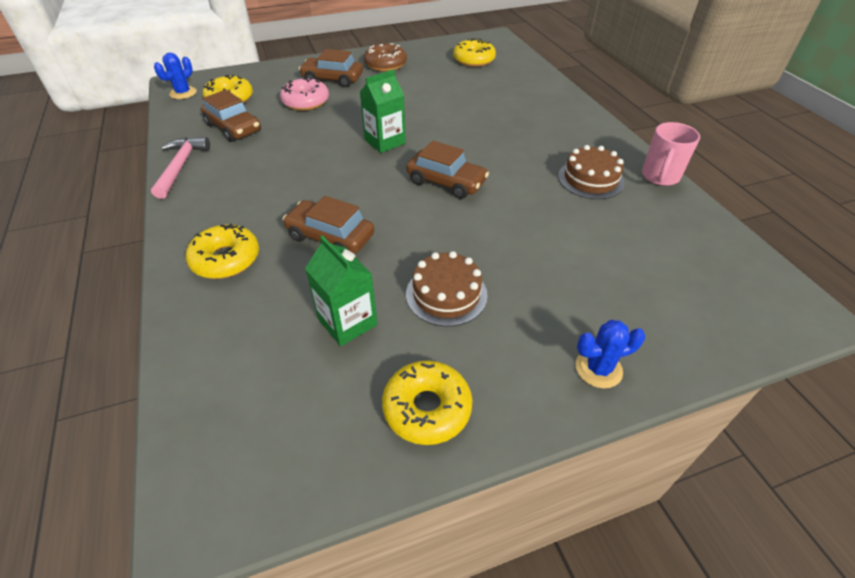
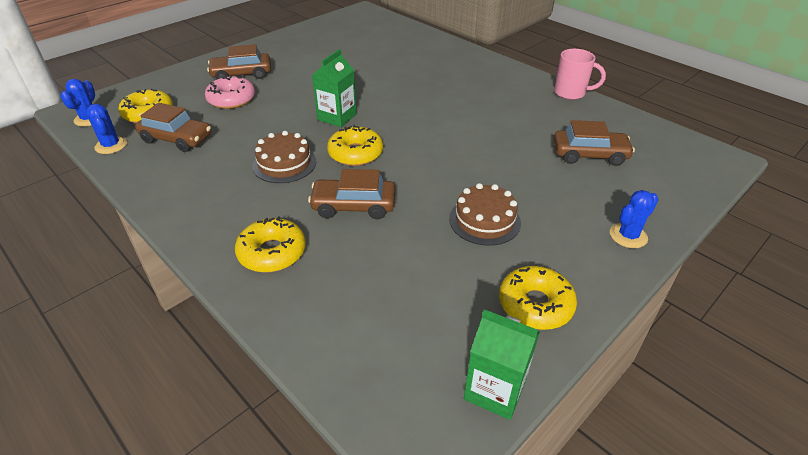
camera: 25 degrees left, 5 degrees down
pink hammer [151,137,210,199] -> none
green carton [305,235,377,346] -> green carton moved to [464,309,540,420]
brown donut [364,43,407,72] -> none
brown car [406,141,489,199] -> brown car moved to [553,120,635,166]
yellow donut [453,38,496,67] -> yellow donut moved to [327,125,383,166]
brown cake [558,145,624,199] -> brown cake moved to [252,131,316,183]
pink mug [642,122,700,186] -> pink mug turned 75 degrees counterclockwise [554,49,606,100]
none -> blue cactus [86,104,127,154]

